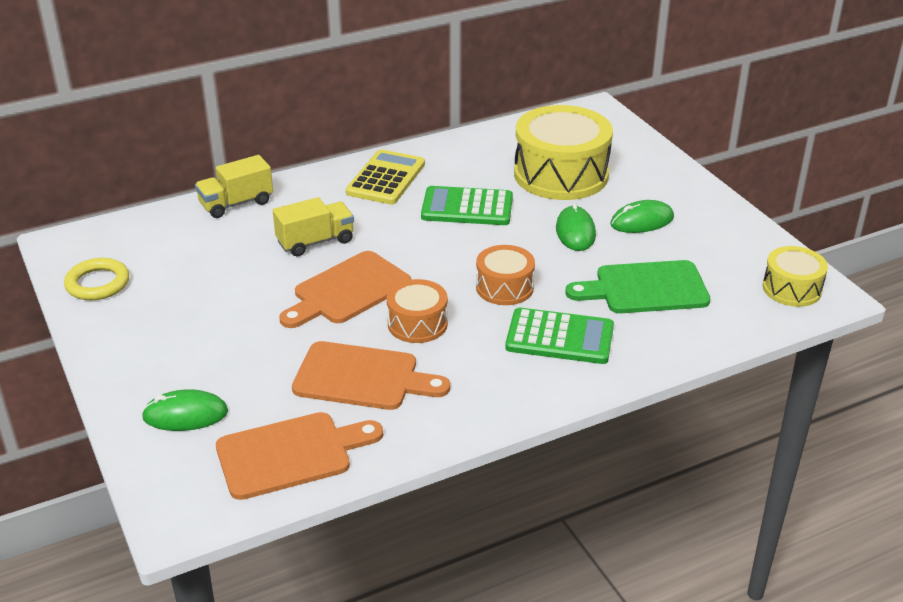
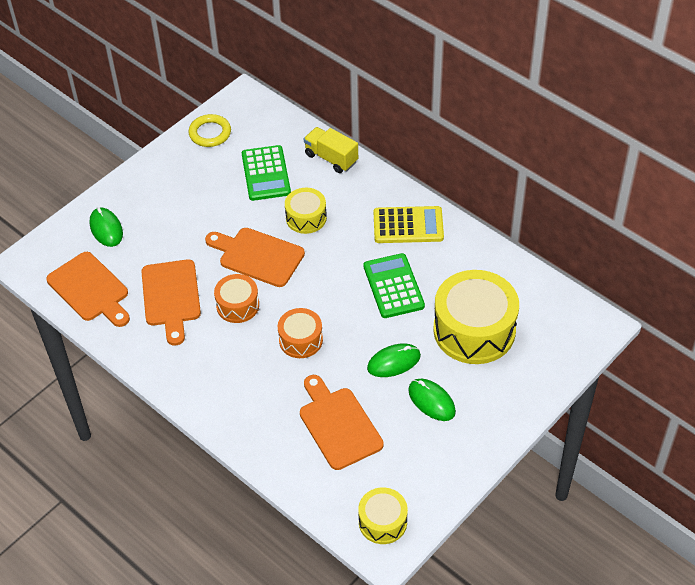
camera: 70 degrees right, 15 degrees up
yellow truck [273,197,354,256] -> yellow drum [285,188,327,234]
green calculator [505,308,614,364] -> green calculator moved to [242,145,291,201]
green cutting board [565,260,710,313] -> orange cutting board [300,375,384,470]

